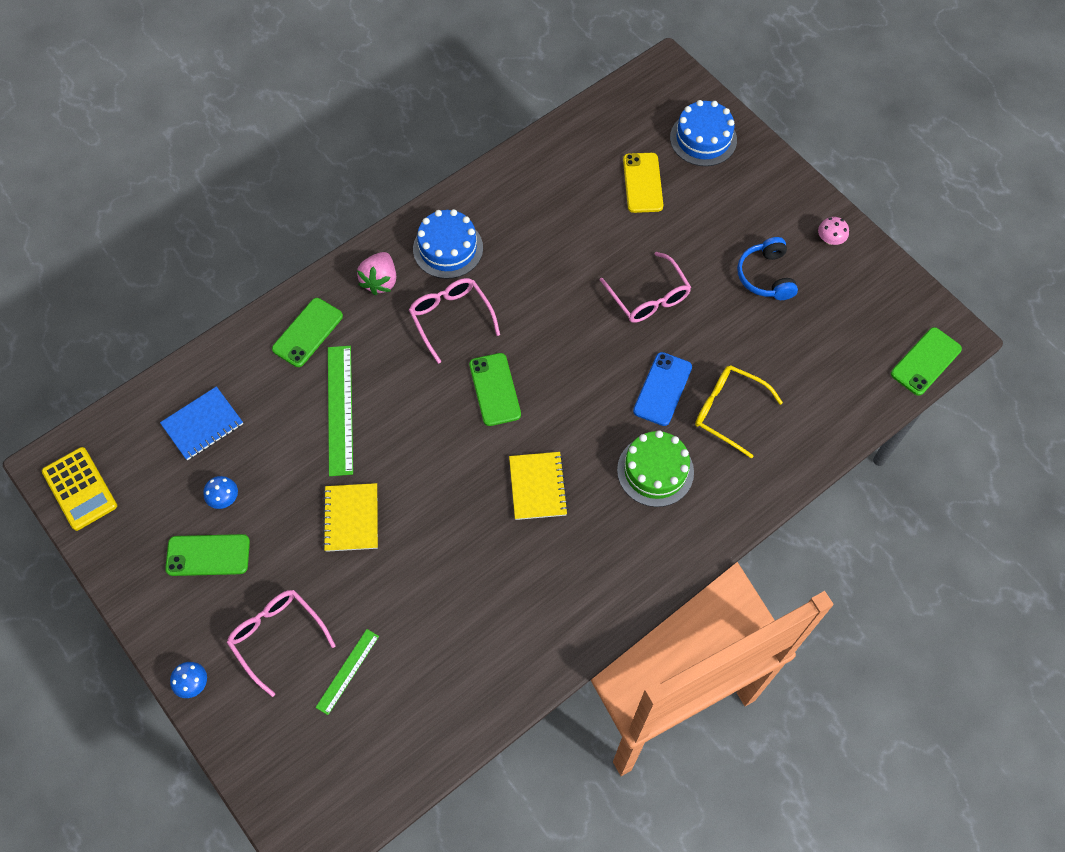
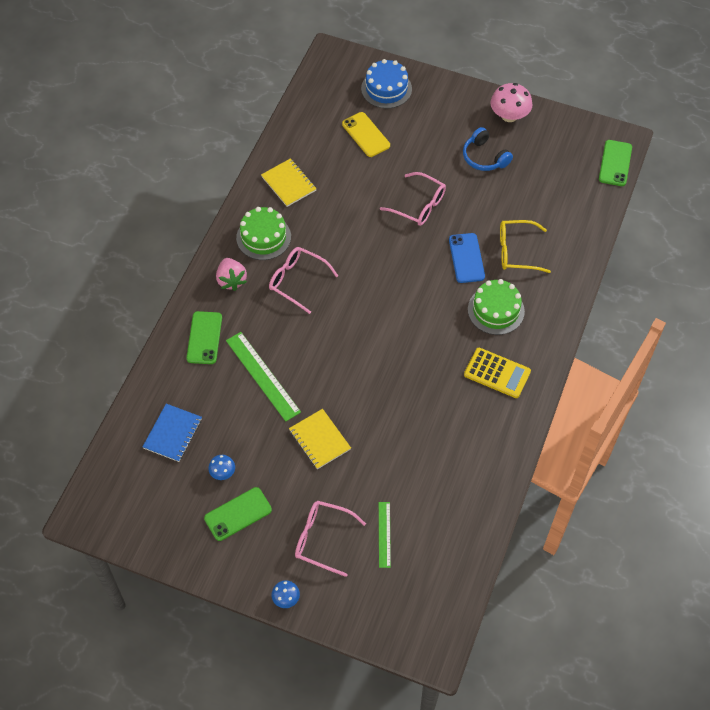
camera: 30 degrees left, 5 degrees down
yellow calculator [42,447,117,531] -> yellow calculator moved to [464,348,531,398]
blue cake [413,209,483,279] -> green cake [236,207,291,260]
green phone [469,353,521,426] -> none
yellow notebook [509,452,568,520] -> yellow notebook moved to [261,158,317,207]
pink mushroom [818,217,849,245] -> pink mushroom [491,83,532,122], size x1.84

